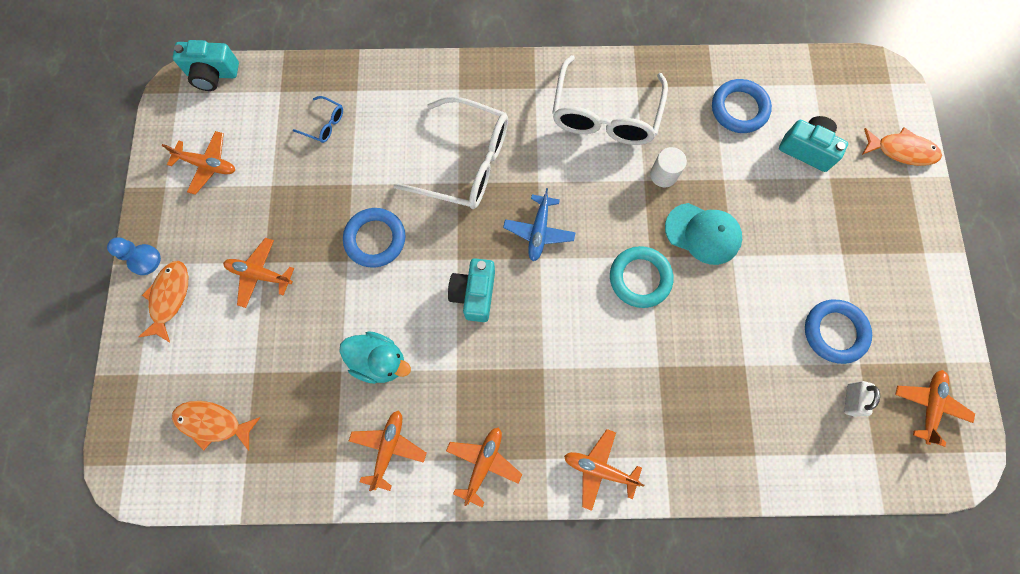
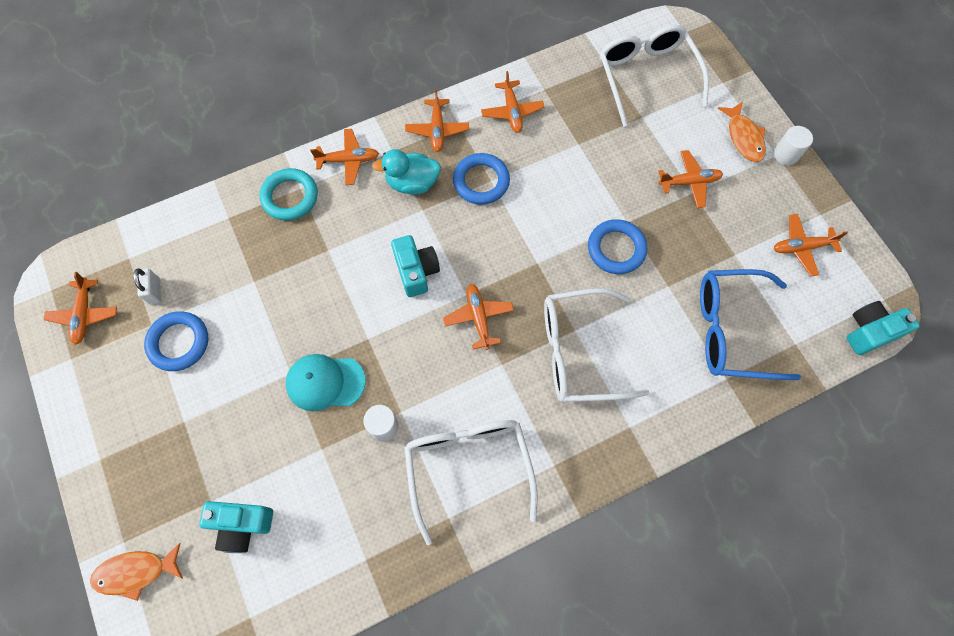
camera: 155 degrees right, 5 degrees down
blue pawn [107,237,161,275] -> white cylinder [774,126,813,165]
orange fish [172,401,261,451] -> white glasses [600,25,709,127]
blue glasses [293,96,343,143] -> blue glasses [700,269,801,380], size x2.34
turquoise duck [339,331,411,384] -> turquoise duck moved to [372,149,441,195]
turquoise camera [448,258,495,322] -> turquoise camera moved to [391,235,440,297]
blue plane [503,188,576,261] -> orange plane [443,284,514,350]
turquoise ring [610,246,673,308] -> turquoise ring moved to [260,168,318,221]
blue ring [712,79,772,133] -> blue ring moved to [453,153,510,205]

